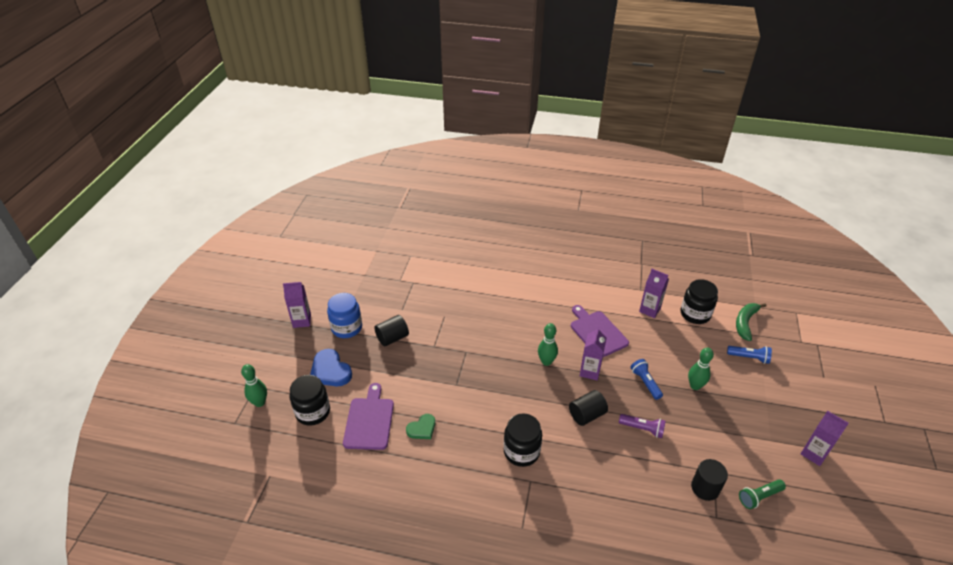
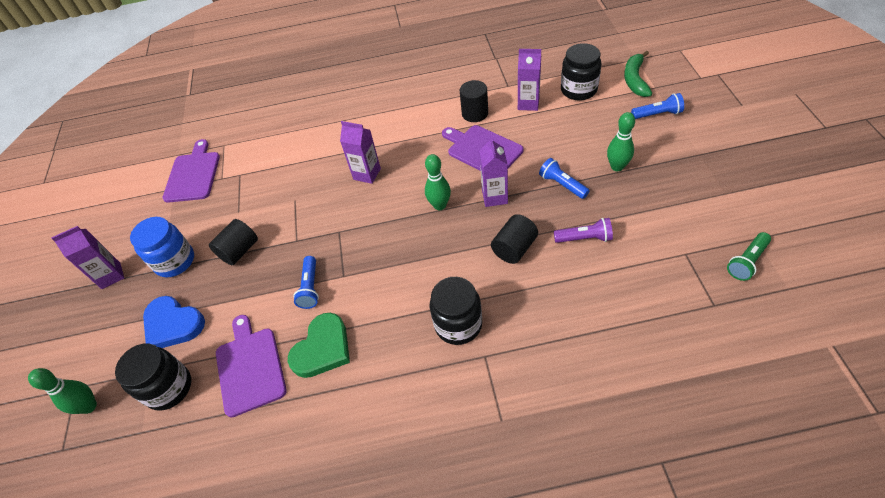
camera: 15 degrees left, 10 degrees up
green heart [406,414,435,439] -> green heart [288,313,350,378], size x1.61
black cylinder [691,459,728,501] -> black cylinder moved to [460,80,488,122]
purple carton [800,411,849,466] -> purple carton moved to [340,121,381,184]
none -> purple cutting board [163,139,220,203]
none -> blue flashlight [293,256,319,309]

